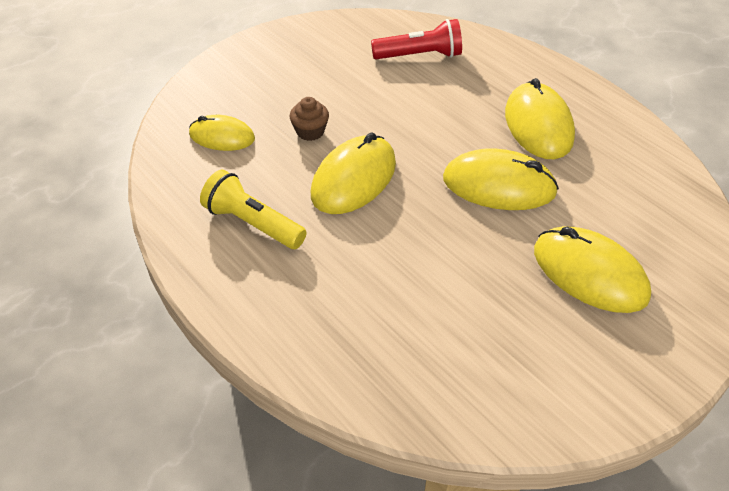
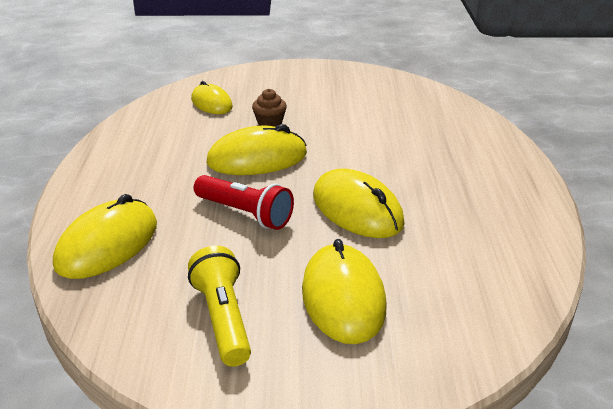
camera: 40 degrees right, 15 degrees down
yellow flashlight [200,170,307,249] -> yellow flashlight moved to [188,246,251,367]
red flashlight [371,19,462,59] -> red flashlight moved to [194,175,294,230]
yellow mouse [505,78,575,159] -> yellow mouse moved to [53,194,157,279]

